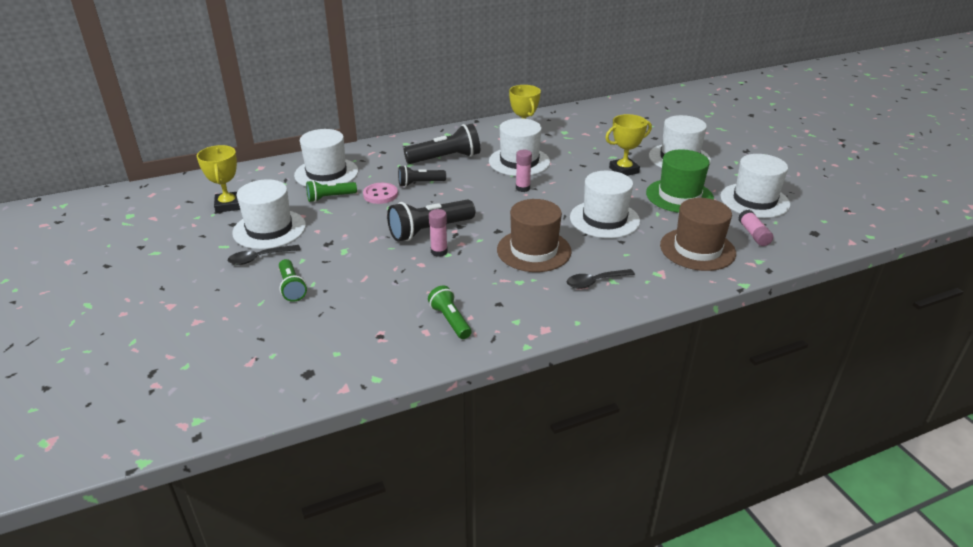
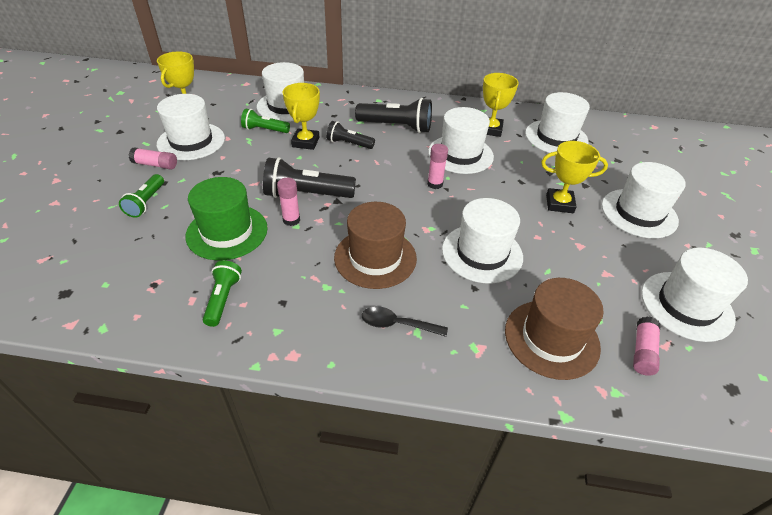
camera: 30 degrees right, 10 degrees up
black spoon [228,245,301,265] -> pink glue stick [129,147,177,169]
pink button [363,183,398,204] -> yellow trophy [282,83,320,150]
green hat [646,149,714,213] -> green hat moved to [185,177,268,260]
none -> white hat [525,92,590,153]

